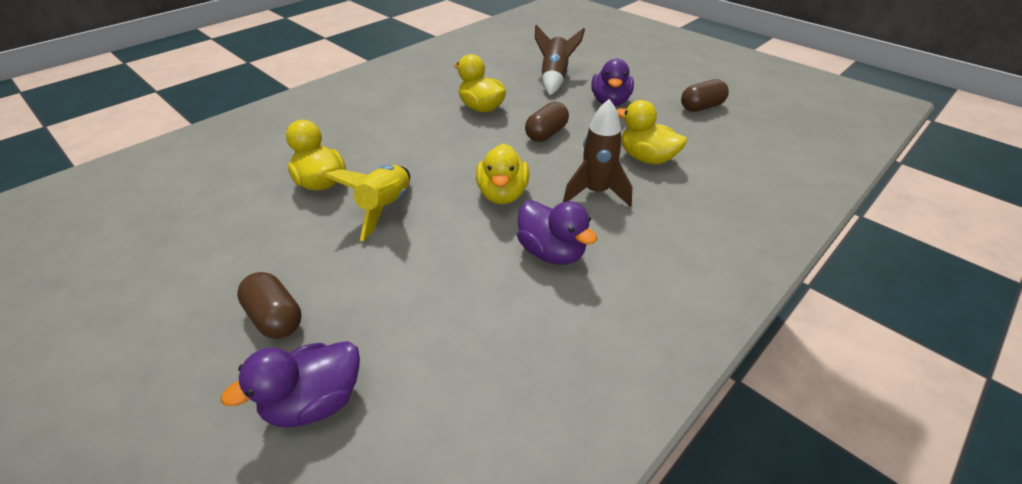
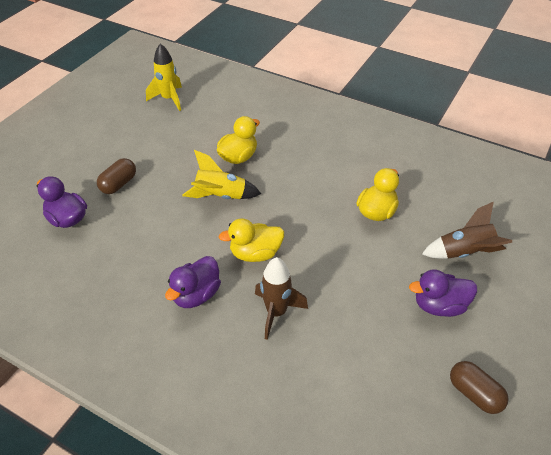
camera: 75 degrees right, 5 degrees up
brown capsule [525,102,569,142] -> none
yellow duck [617,100,687,164] -> none
none -> yellow rocket [146,43,182,111]

